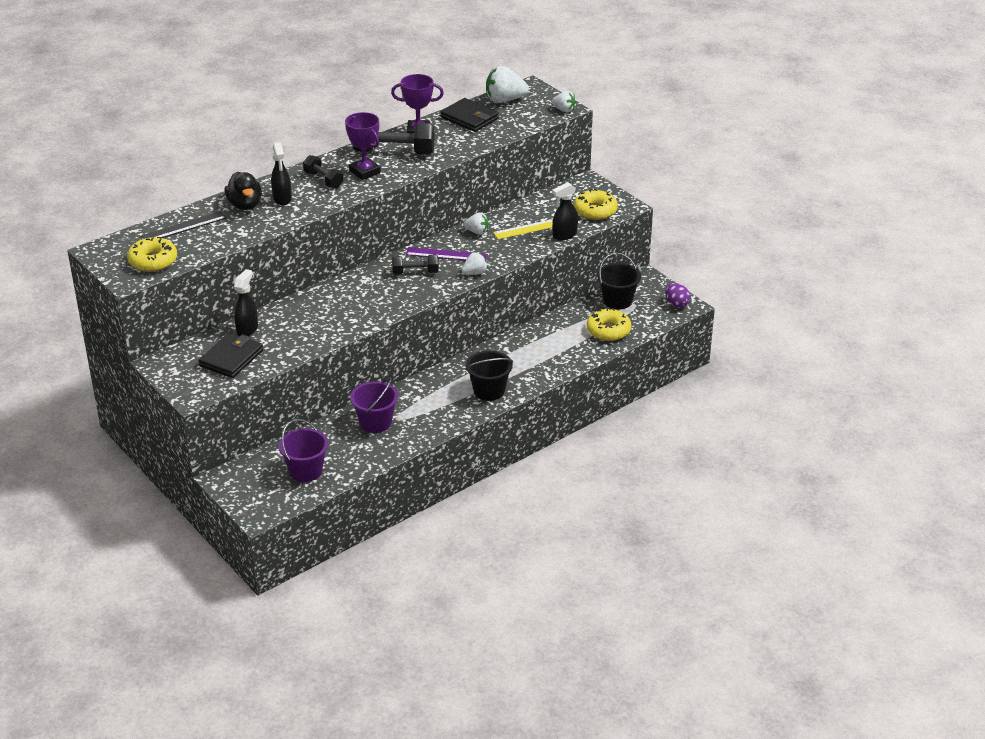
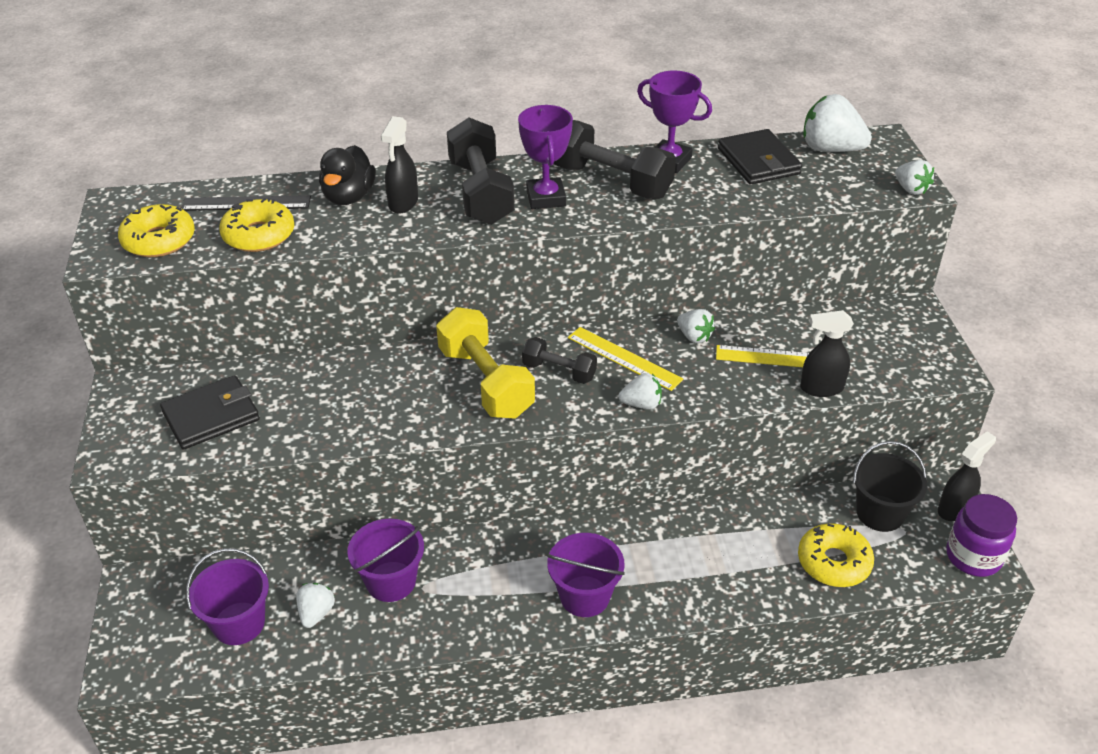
camera: 30 degrees right, 5 degrees up
black spray bottle [234,269,258,336] -> black spray bottle moved to [938,431,996,521]
black dumbbell [303,155,343,189] -> black dumbbell [447,118,515,225], size x1.77
purple ruler [405,247,488,260] -> yellow ruler [568,327,683,391]
black bucket [465,350,513,401] -> purple bucket [547,533,625,617]
yellow donut [574,189,618,220] -> yellow donut moved to [219,198,294,252]
purple egg [665,283,691,308] -> purple jar [946,494,1017,577]
none -> white strawberry [296,583,335,628]
none -> yellow dumbbell [436,307,535,419]

